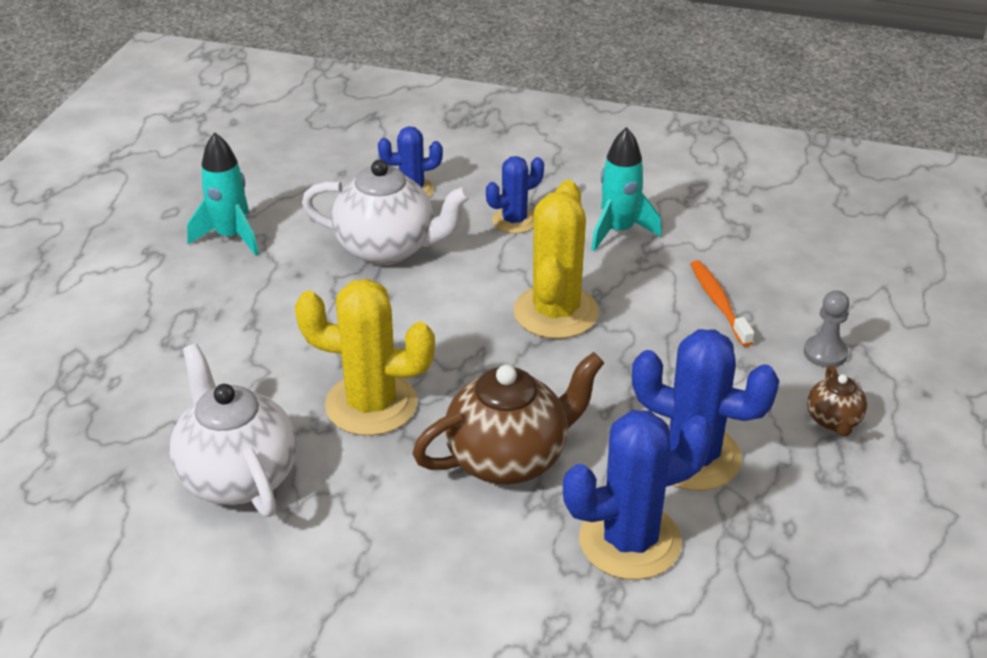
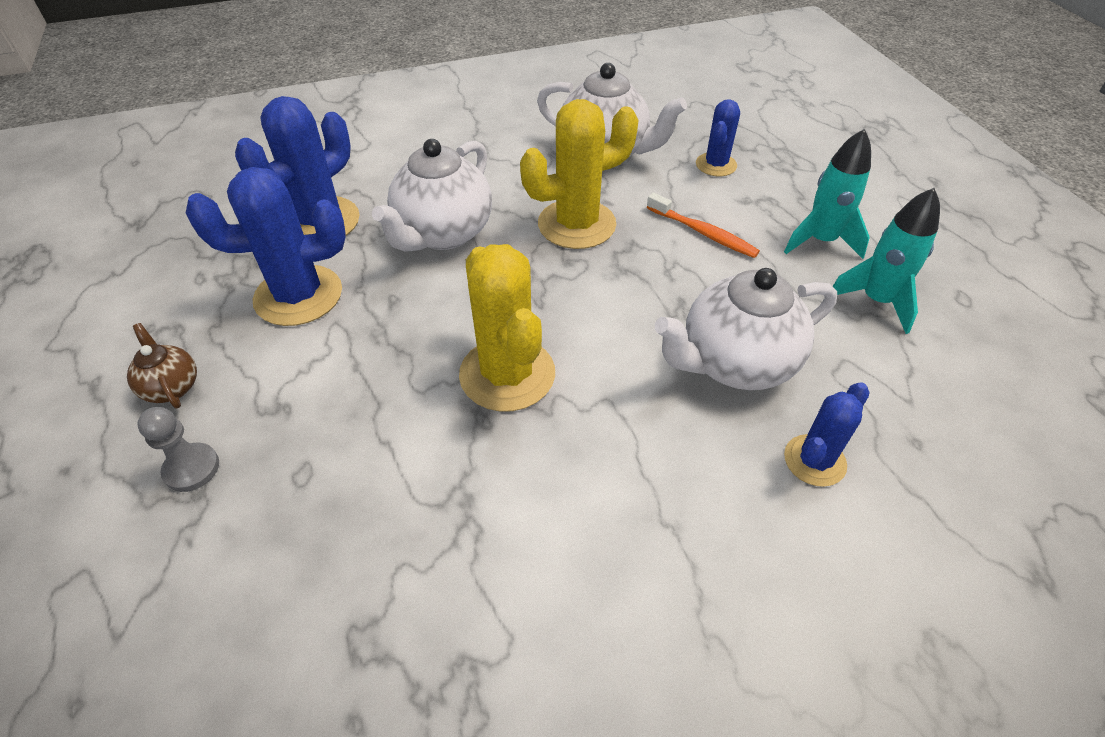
camera: 145 degrees right, 10 degrees up
brown teapot [412,352,604,485] -> white teapot [372,139,492,251]
blue cactus [486,156,544,234] -> blue cactus moved to [696,99,740,176]
turquoise rocket [591,127,662,251] -> turquoise rocket moved to [784,129,871,259]
orange toothbrush [690,260,754,347] -> orange toothbrush moved to [647,192,760,258]

